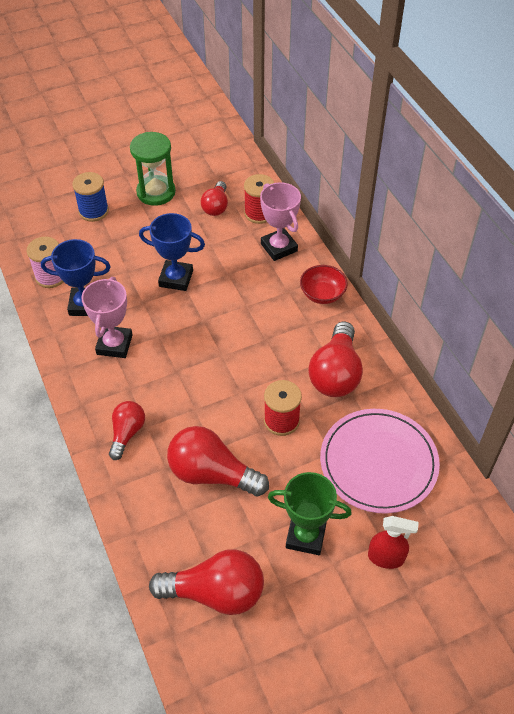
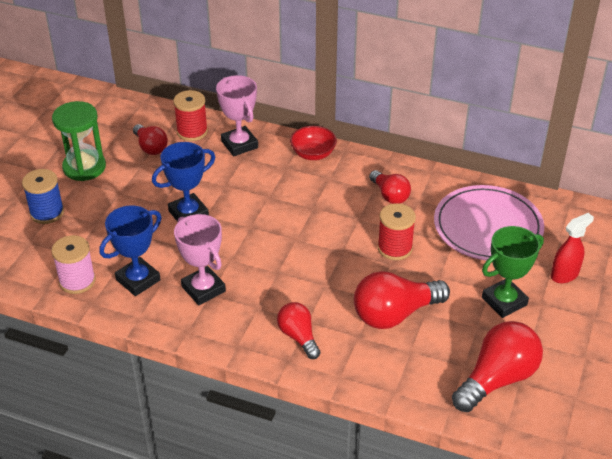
camera: 45 degrees left, 10 degrees down
pink trophy [260,182,301,261] -> pink trophy turned 45 degrees clockwise [216,75,258,156]
red light bulb [308,322,363,397] -> red light bulb [369,170,411,204], size x0.60

